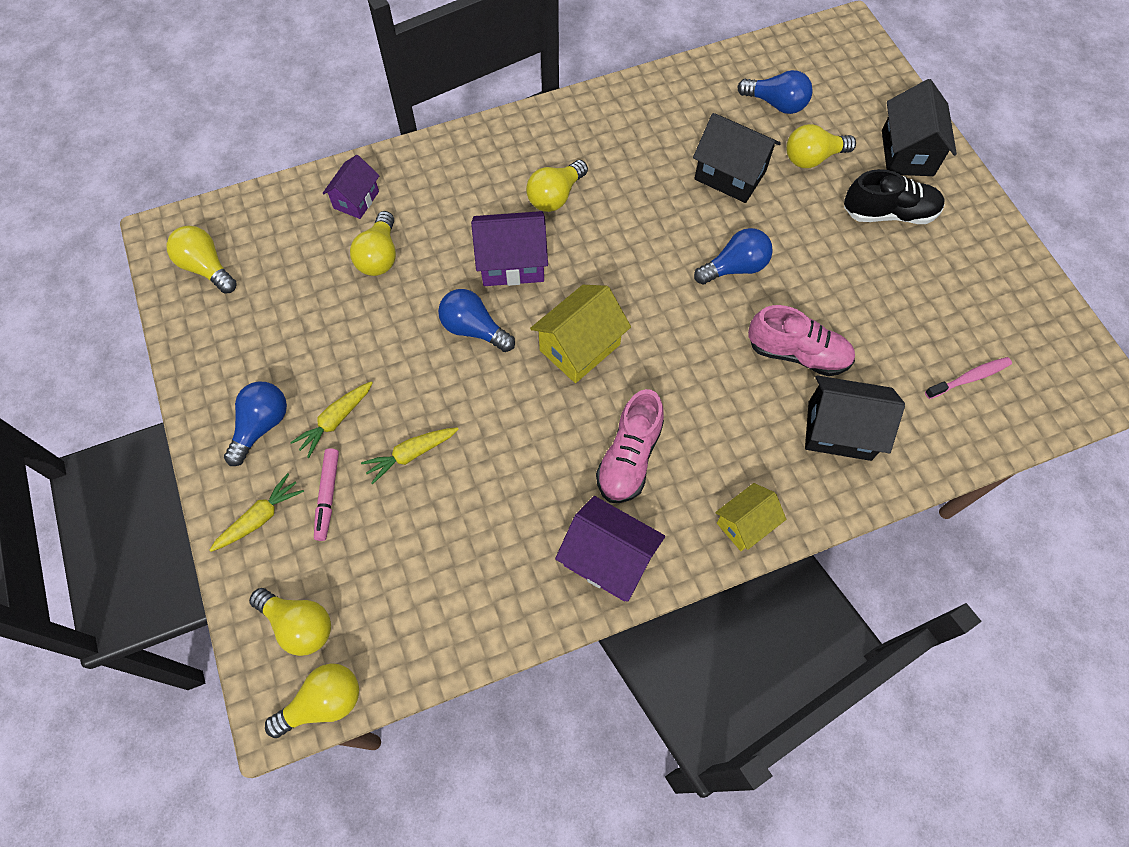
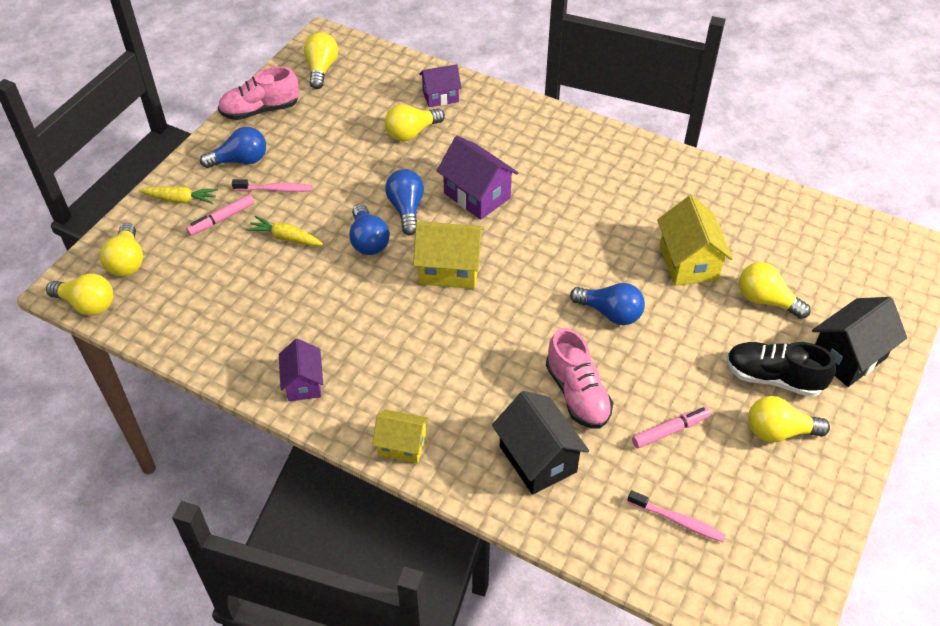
camera: 50 degrees right, 15 degrees down
yellow carrot [290,381,373,458] -> pink toothbrush [232,179,312,192]
yellow light bulb [526,160,588,212] -> yellow light bulb moved to [748,396,830,443]
purple house [555,496,665,602] -> purple house [279,339,323,401], size x0.65
pink shoe [596,389,664,503] -> pink shoe moved to [218,67,299,120]
black house [693,113,781,203] -> yellow house [657,195,733,286]
blue light bulb [737,70,813,114] -> blue light bulb moved to [349,204,390,255]
black shoe [844,169,945,224] -> black shoe turned 150 degrees clockwise [726,342,836,397]
none -> pink marker [632,407,711,448]

